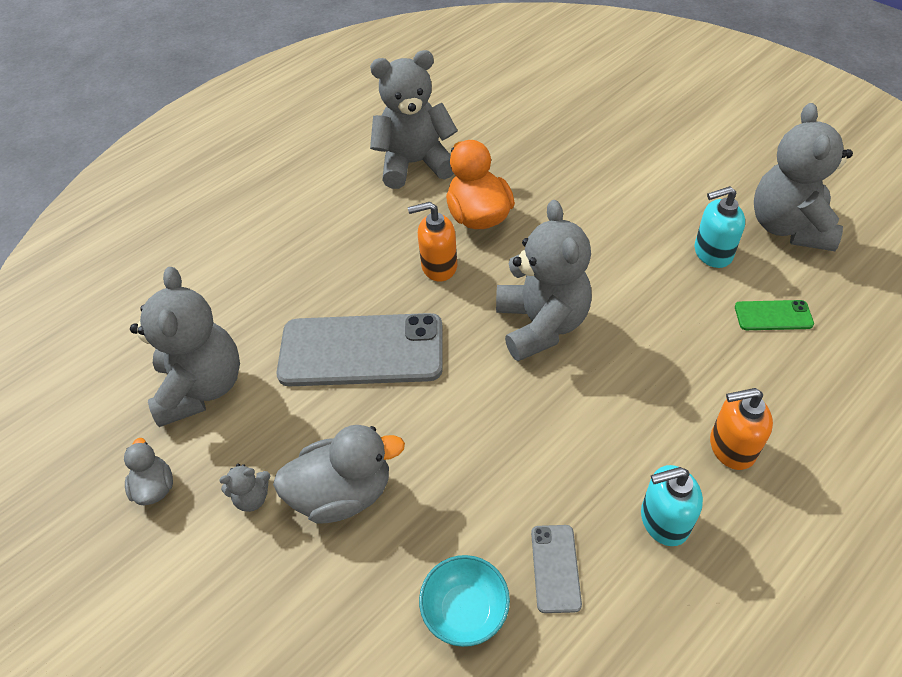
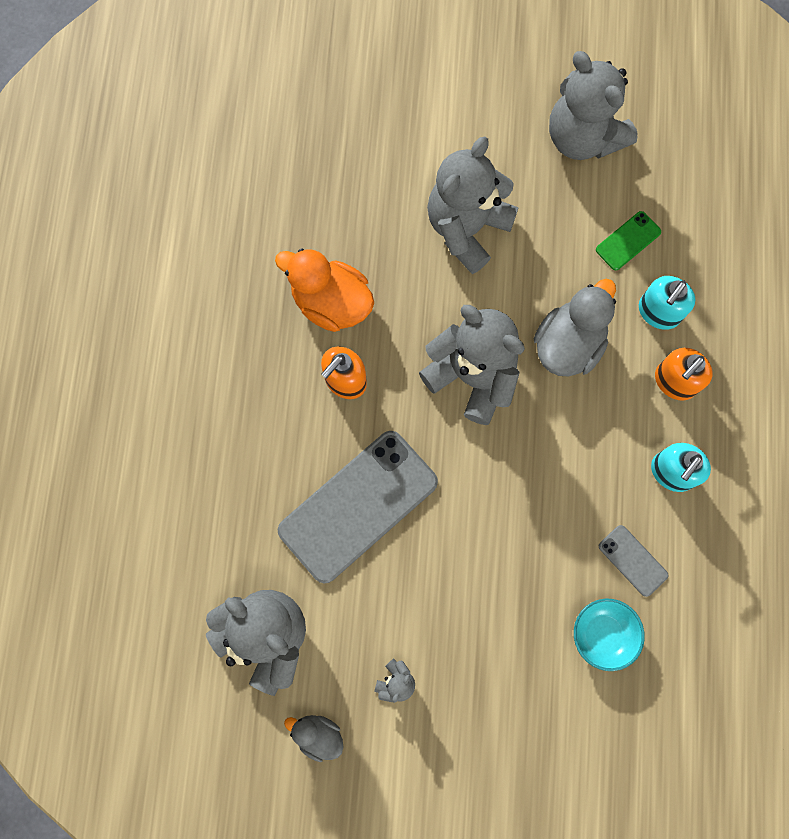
camera: 45 degrees left, 25 degrees up
grey duck [273,425,405,523] -> grey duck moved to [534,279,616,376]
grey teddy bear [370,50,458,189] -> grey teddy bear moved to [427,136,519,274]
turquoise soap dispenser [695,186,745,268] -> turquoise soap dispenser moved to [639,276,695,330]

